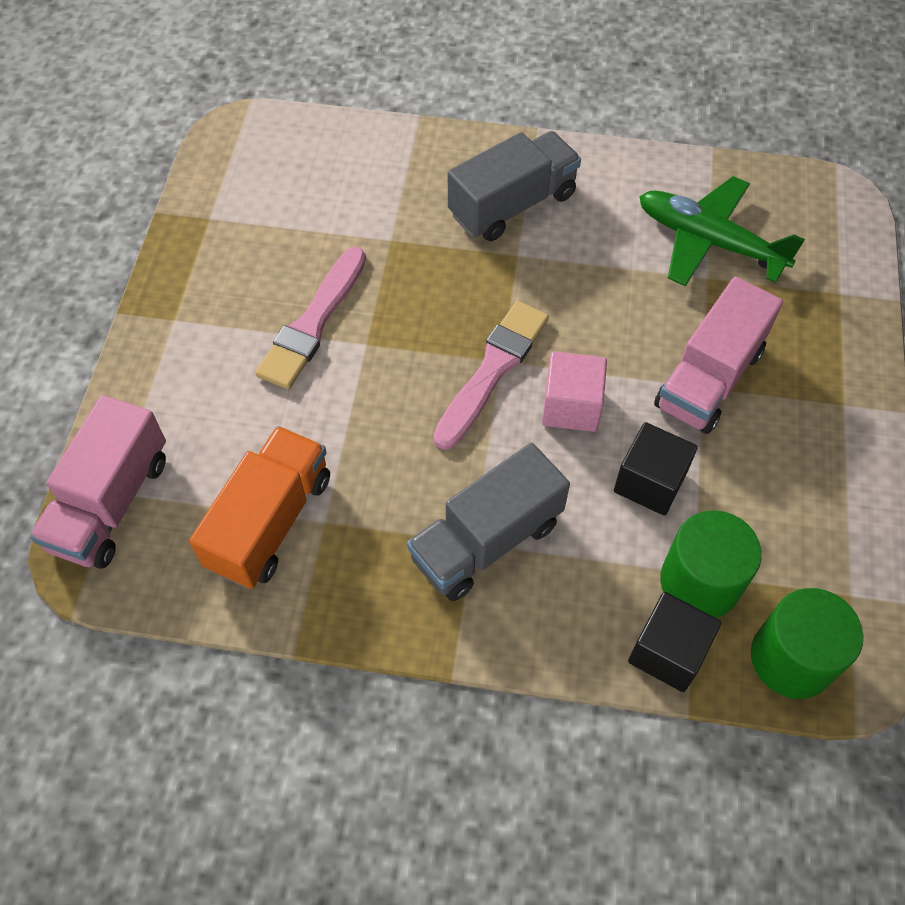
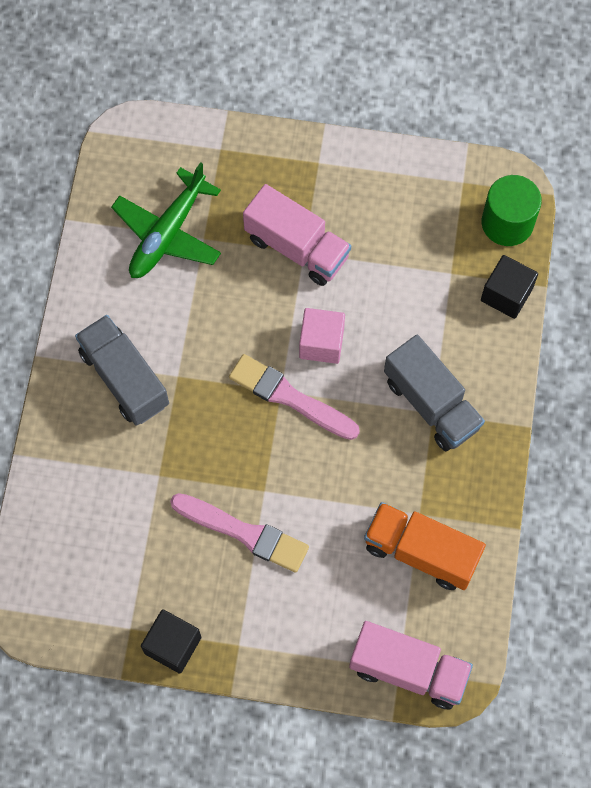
camera: 90 degrees left, 10 degrees up
black cube [614,422,698,515] -> black cube moved to [141,609,201,674]
green cylinder [660,510,762,618] -> none

